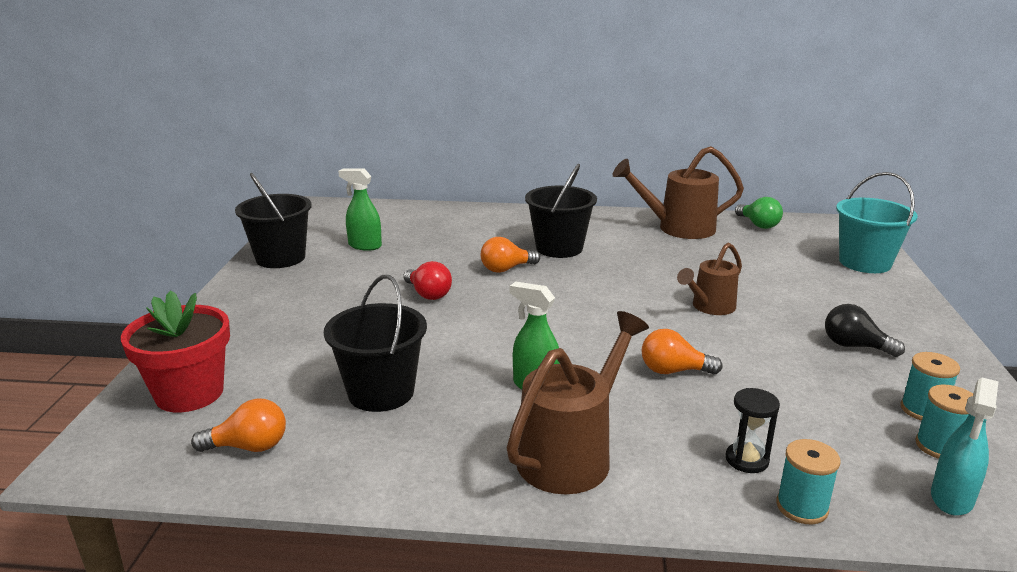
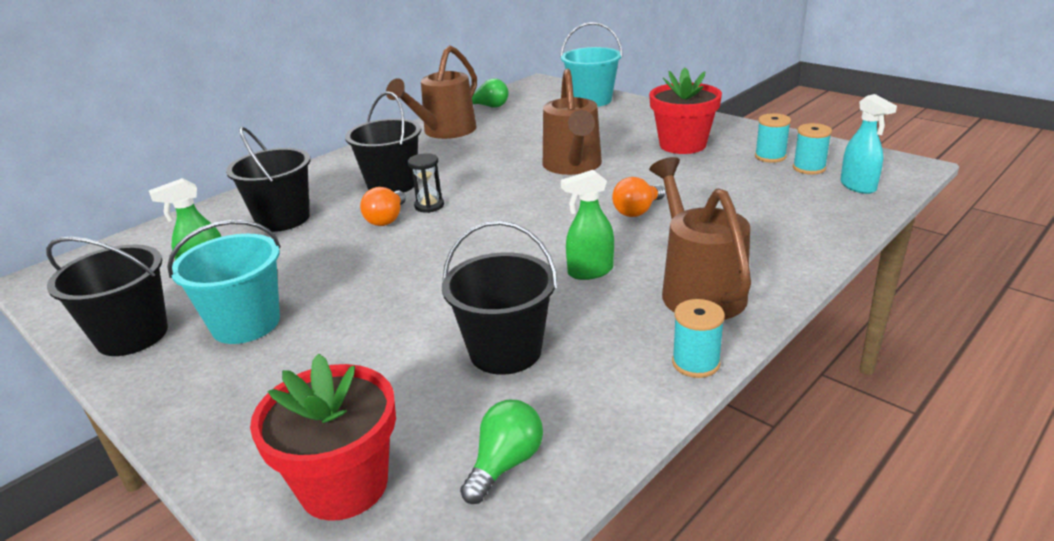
camera: 50 degrees left, 5 degrees up
orange light bulb [191,398,286,452] -> green light bulb [460,400,543,504]
red light bulb [403,261,452,300] -> none
brown watering can [677,243,742,315] -> brown watering can [543,69,602,175], size x1.59
black hourglass [726,388,780,473] -> black hourglass moved to [408,153,444,213]
turquoise spool [776,439,841,524] -> turquoise spool moved to [672,299,725,378]
black light bulb [825,304,905,357] -> red flower pot [649,68,722,154]
none -> turquoise bucket [167,220,281,344]
none -> black bucket [226,127,311,232]

